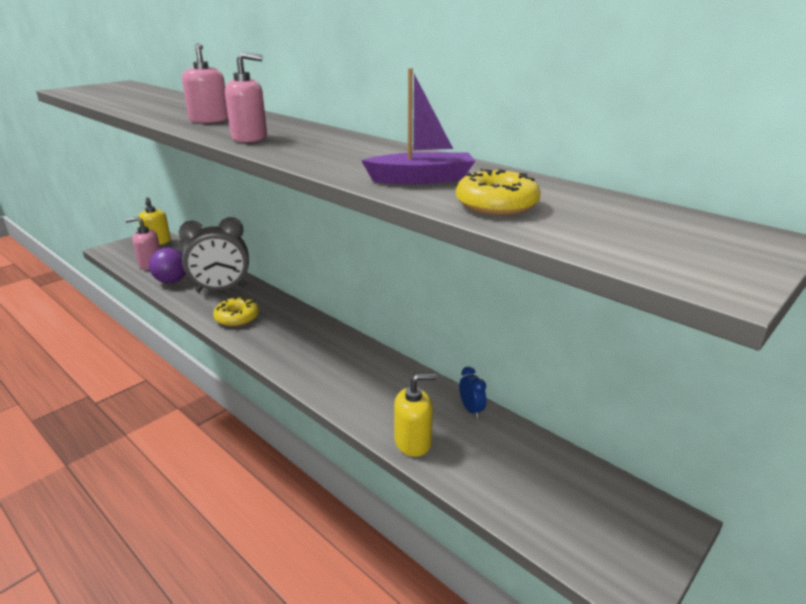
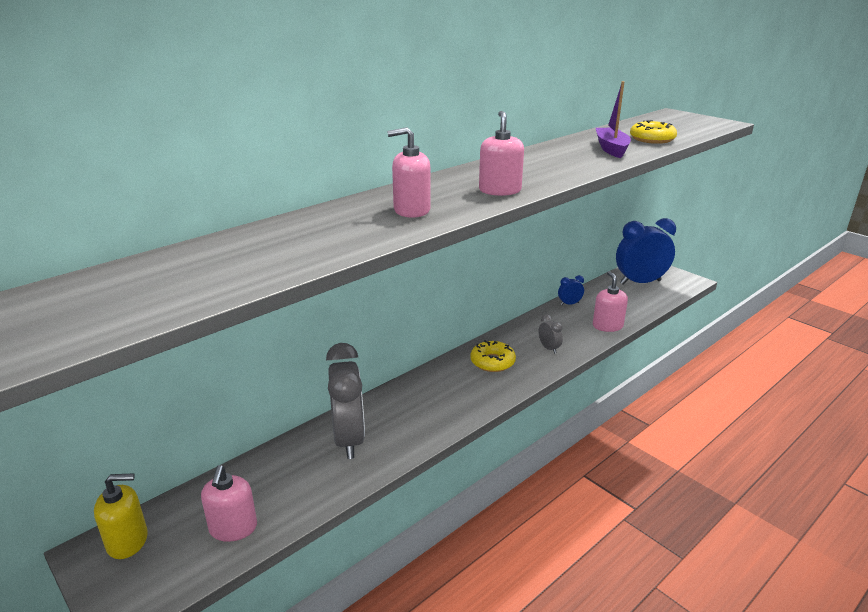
camera: 85 degrees left, 0 degrees up
purple ball [149,248,186,284] -> none
yellow donut [213,297,259,327] -> yellow donut moved to [470,340,516,372]
yellow soap dispenser [394,374,437,457] -> pink soap dispenser [593,271,628,332]
none -> grey clock [539,315,563,354]
none -> blue clock [616,218,676,285]

